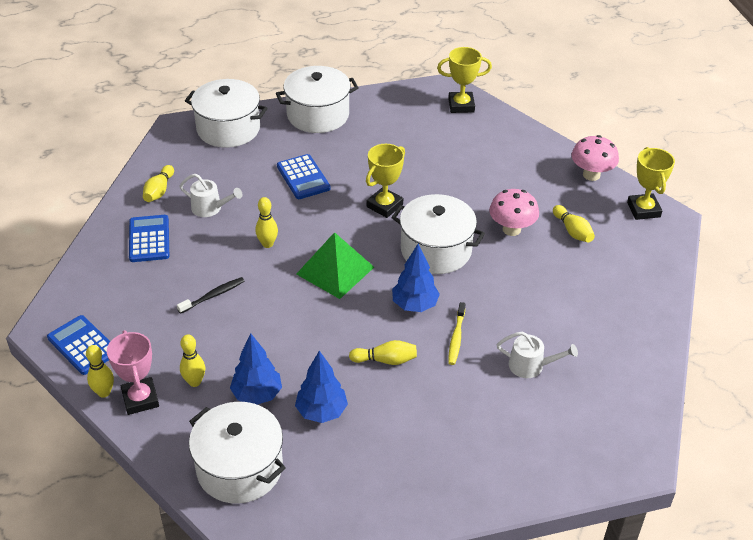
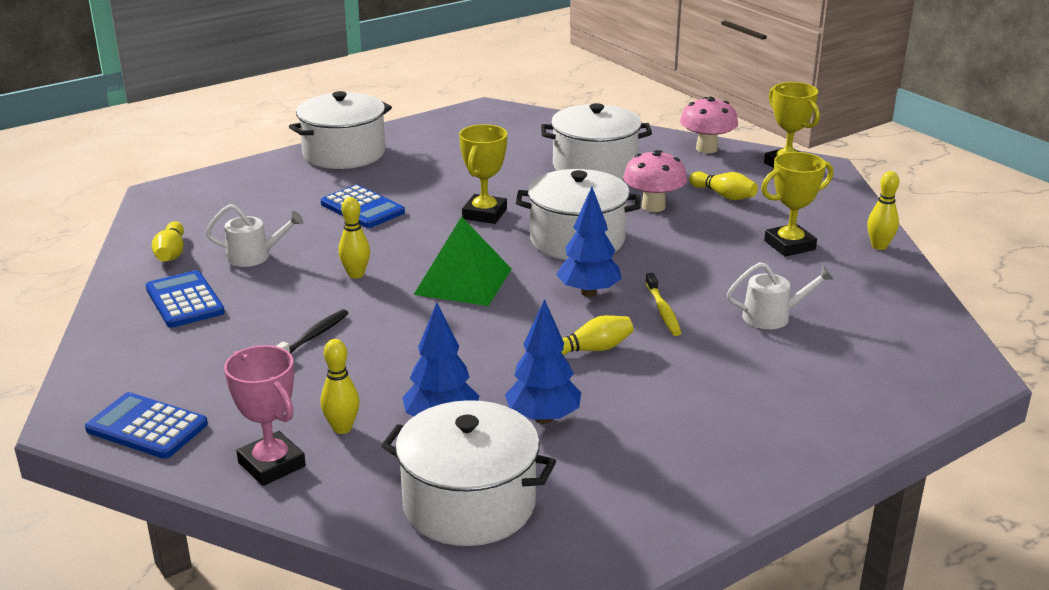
camera: 20 degrees left, 15 degrees down
yellow bowling pin [86,345,114,398] -> yellow bowling pin moved to [867,171,899,250]
white pot [185,79,268,148] -> white pot moved to [541,103,652,180]
yellow trophy [437,47,492,113] -> yellow trophy moved to [761,152,833,257]

